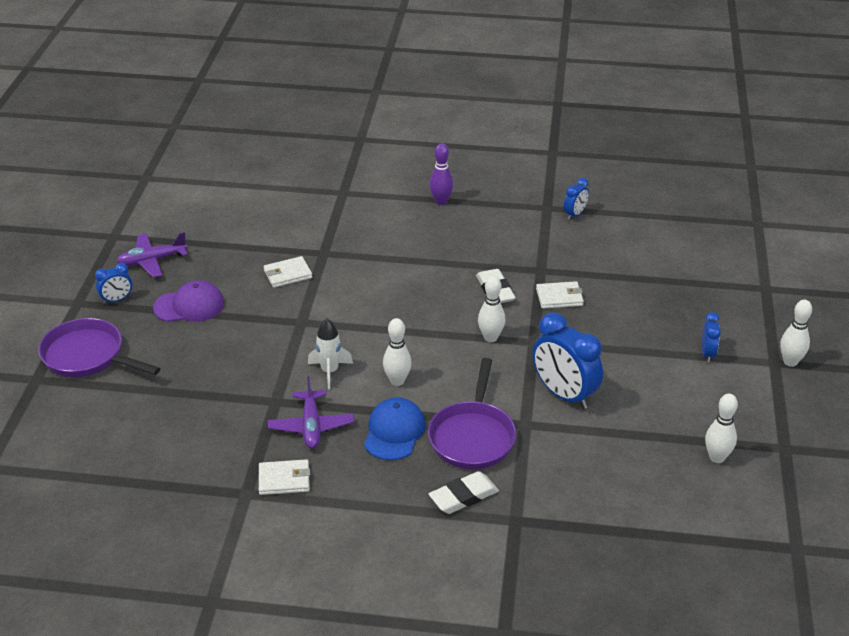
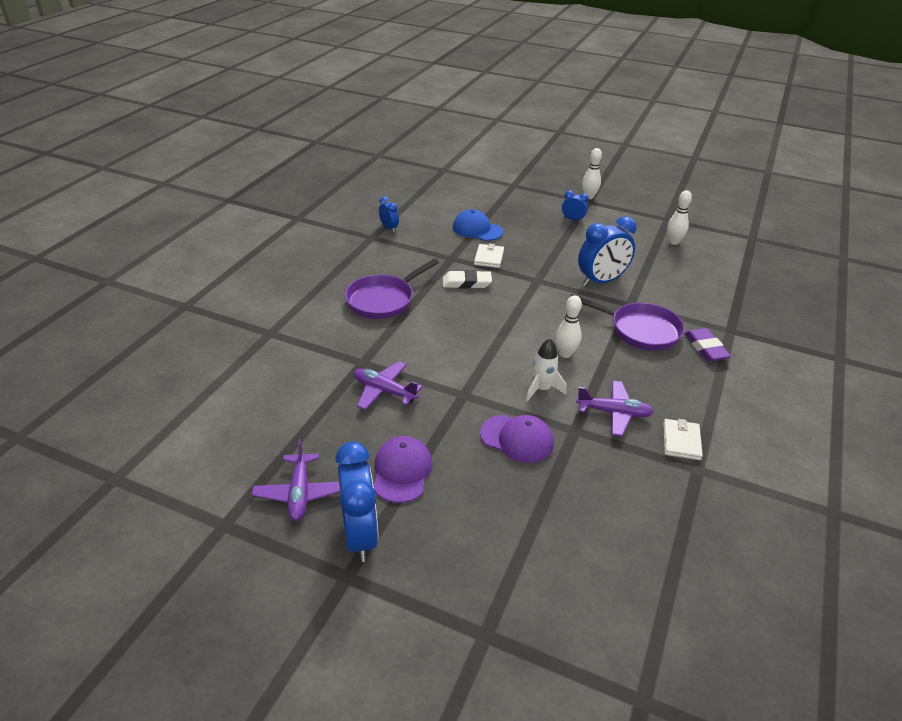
camera: 75 degrees left, 0 degrees up
purple pan [38,318,161,377] -> purple pan moved to [345,259,439,319]
blue clock [95,263,132,304] -> blue clock [335,442,379,562], size x1.98
white wallet [263,256,312,288] -> purple plane [354,361,423,410]
blue cap [364,397,426,460] -> blue cap moved to [453,209,503,241]
purple bowling pin [429,143,453,205] -> none
white eraser [429,471,499,514] -> purple eraser [684,328,731,362]
white bowling pin [478,276,506,342] -> none
none -> purple cap [480,415,554,463]

